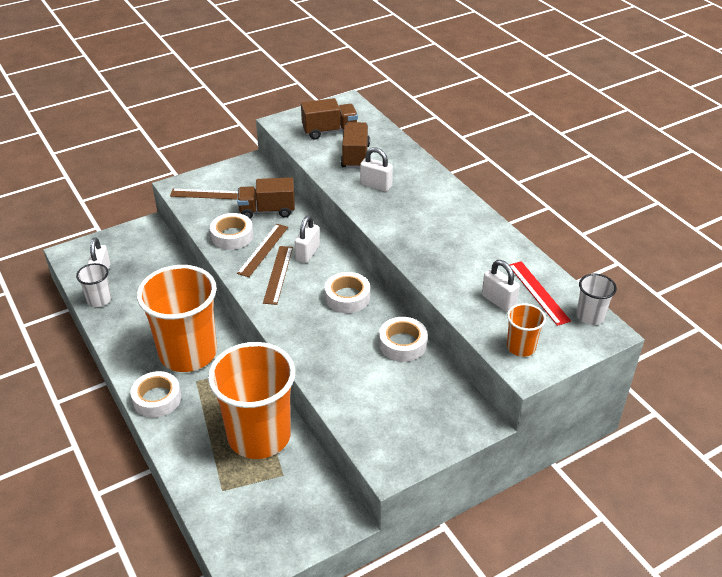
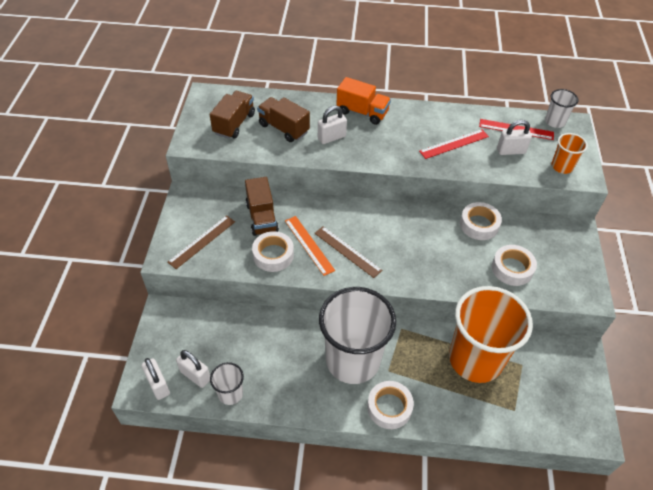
camera: 55 degrees left, 10 degrees up
orange cup [137,265,217,372] -> white cup [319,287,396,384]
brown truck [237,177,295,219] -> brown truck turned 45 degrees counterclockwise [245,177,279,236]
brown ruler [237,224,288,277] -> orange ruler [285,216,335,276]
white padlock [295,215,320,263] -> white padlock moved to [141,358,170,400]
white tape [325,272,370,313] -> white tape moved to [492,245,537,286]
none -> orange truck [336,77,391,125]
none -> red ruler [419,129,489,159]

